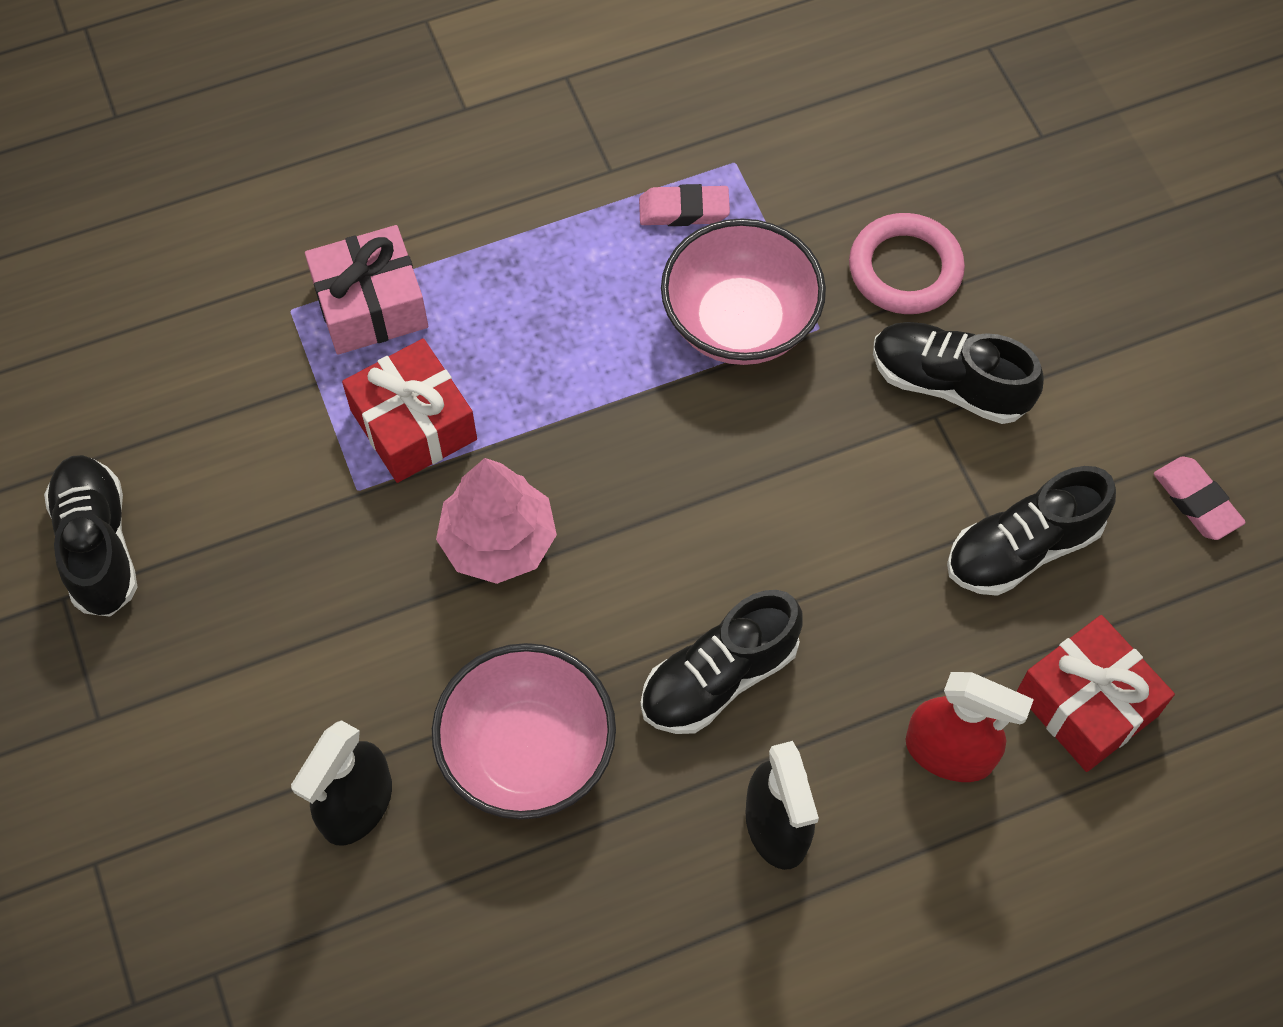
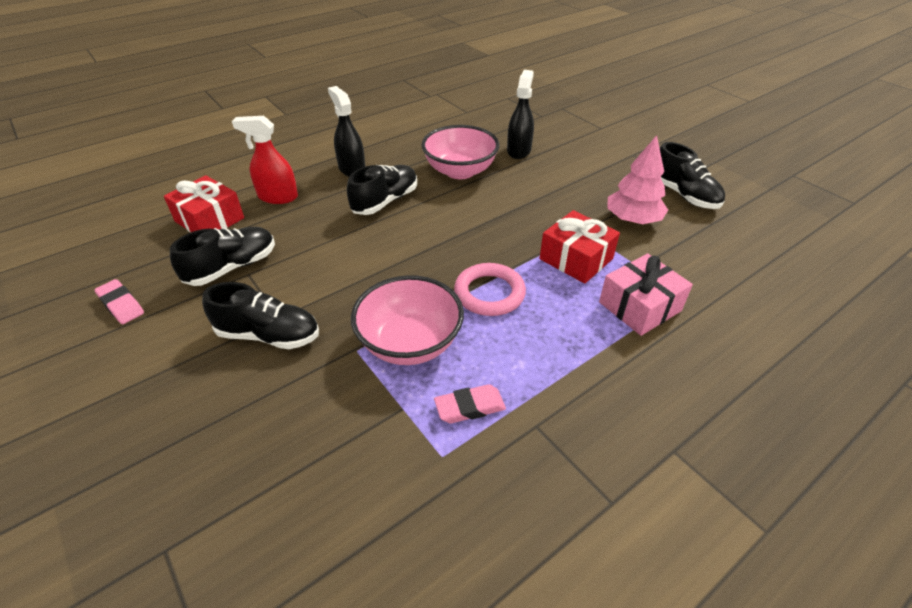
camera: 165 degrees right, 20 degrees down
pink tree [436,458,557,584] -> pink tree moved to [607,135,668,224]
pink ring [849,213,965,314] -> pink ring moved to [454,263,526,316]

